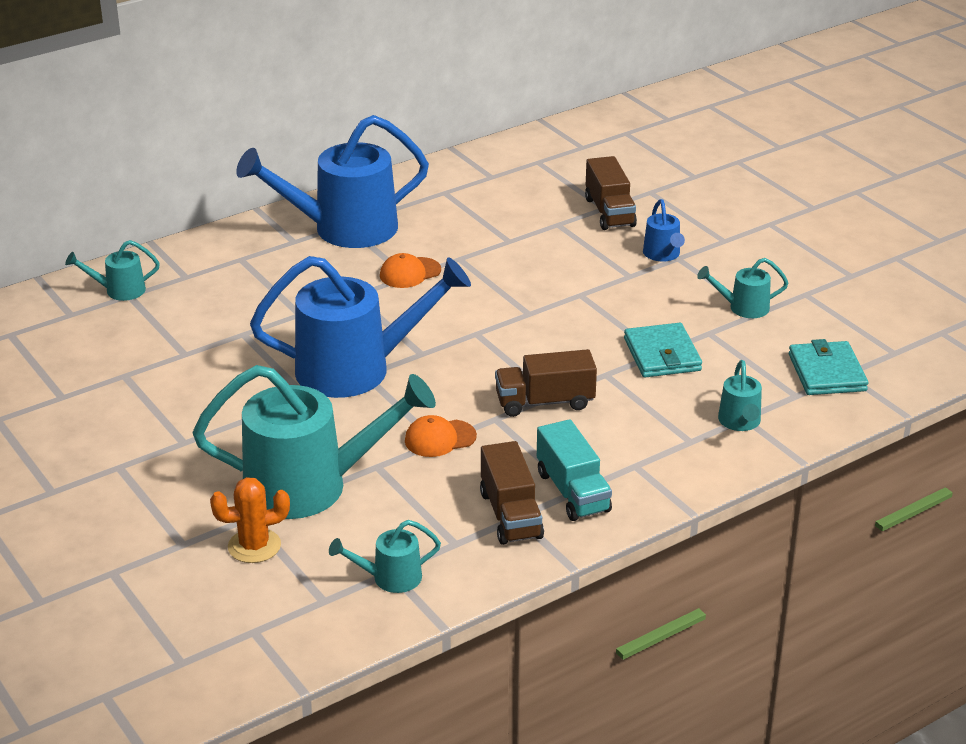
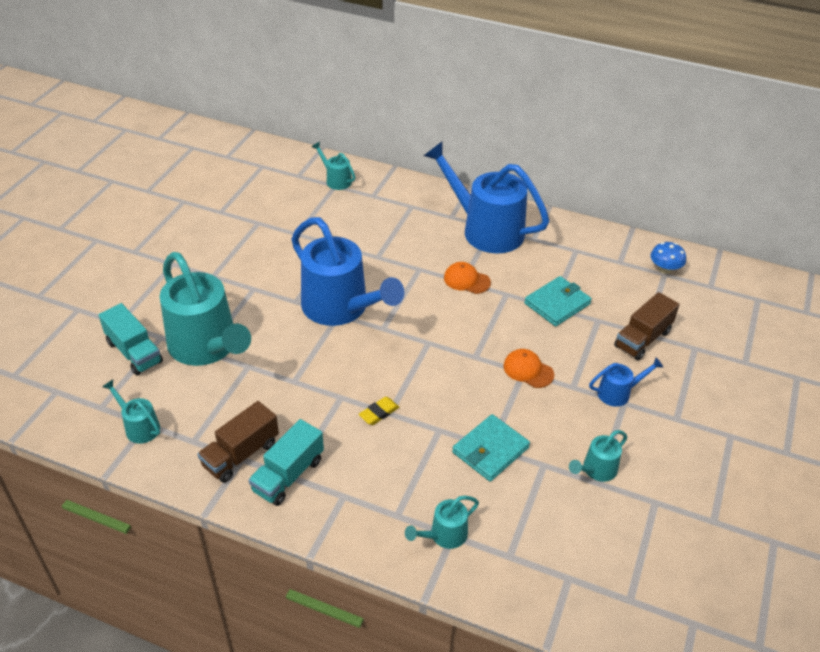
camera: 55 degrees right, 10 degrees up
orange cactus [210,477,290,563] -> turquoise truck [99,303,163,375]
orange cap [405,415,477,457] -> orange cap moved to [503,349,554,388]
brown truck [495,349,597,417] -> yellow eraser [358,397,399,425]
blue watering can [643,199,685,262] -> blue watering can turned 150 degrees counterclockwise [589,357,664,407]
turquoise watering can [697,258,788,318] -> turquoise watering can turned 90 degrees counterclockwise [569,430,627,482]
turquoise wallet [789,339,868,395] -> turquoise wallet moved to [524,276,592,327]
none -> blue mushroom [650,242,686,274]

